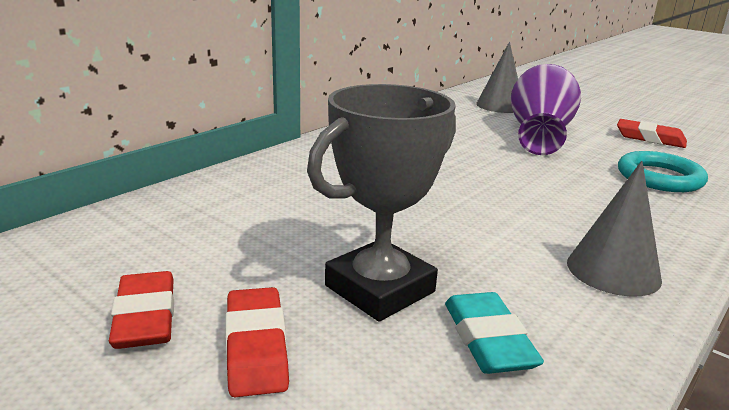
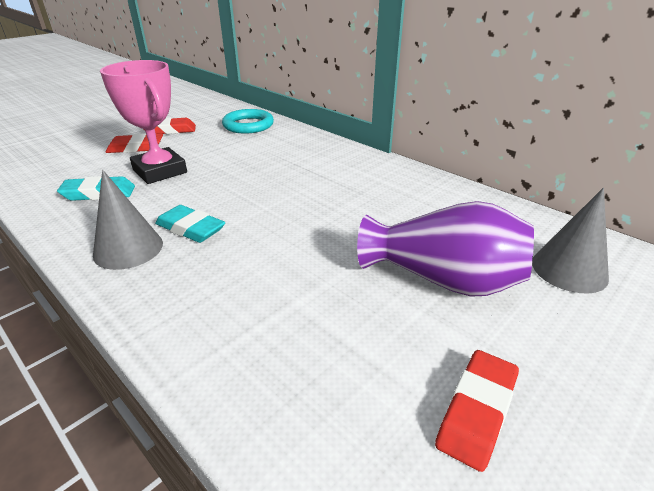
camera: 95 degrees right, 10 degrees up
grey trophy [307,84,456,321] -> pink trophy [100,60,187,184]
turquoise ring [618,151,708,192] -> turquoise ring moved to [222,109,274,134]
none -> turquoise eraser [155,205,225,243]

